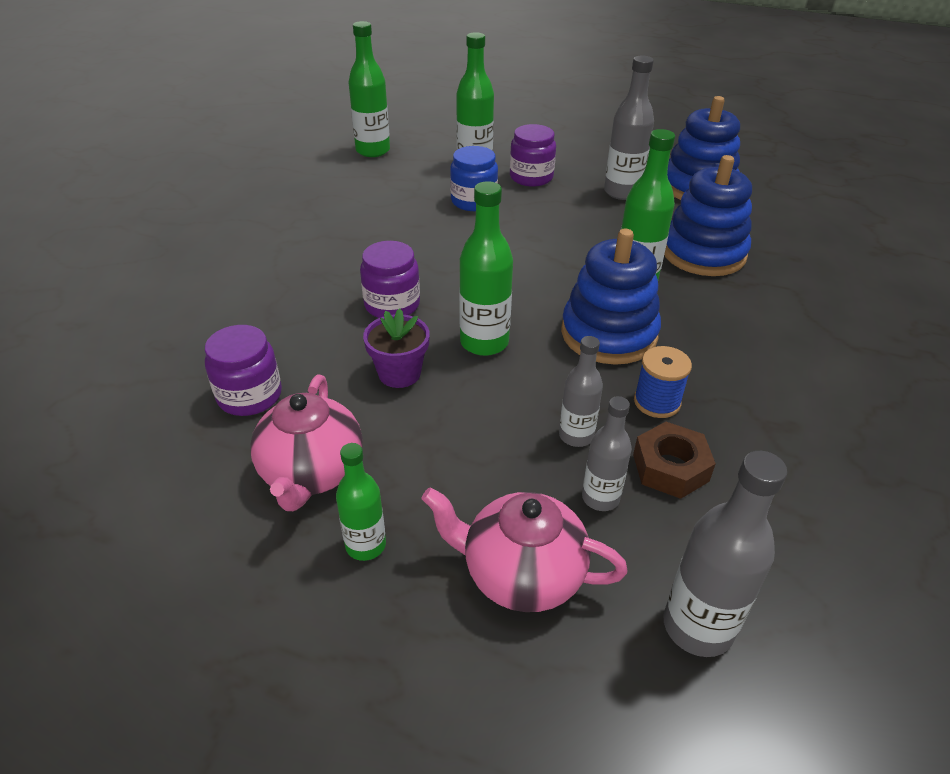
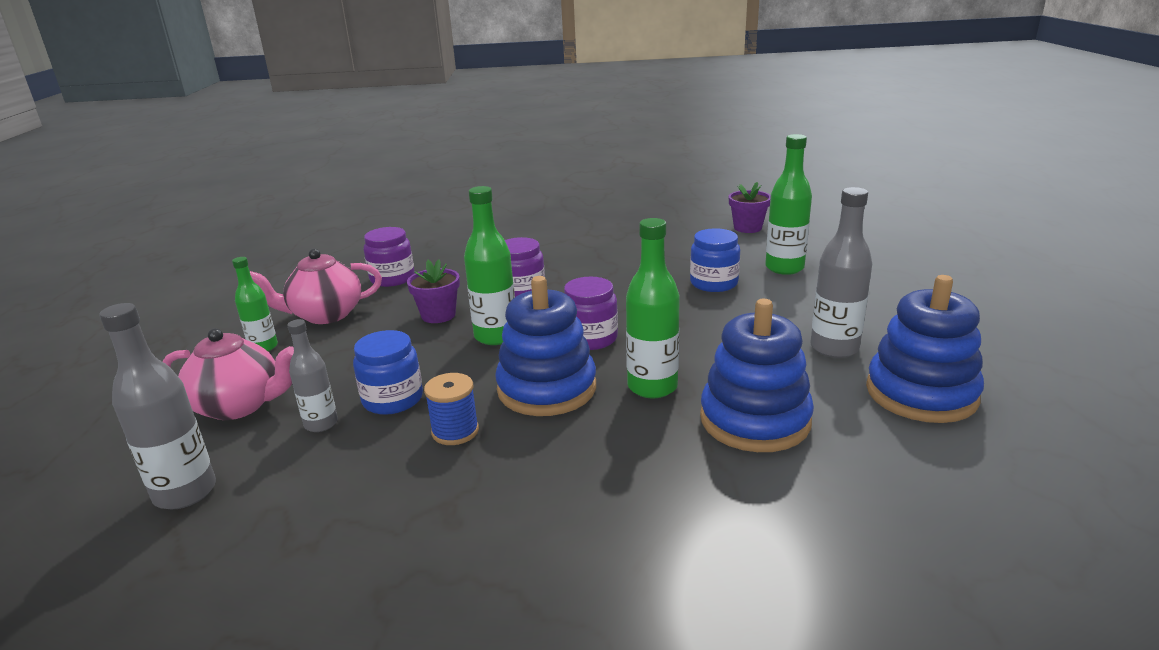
camera: 70 degrees right, 15 degrees down
green bottle [348,21,390,157] -> purple flower pot [729,182,771,233]
pink teapot [422,487,628,612] -> pink teapot turned 105 degrees clockwise [162,328,294,420]
purple jar [510,124,556,187] -> purple jar moved to [564,277,618,350]
grey bottle [559,336,603,447] -> blue jar [353,330,423,415]
brown nut [633,422,716,499] -> none

